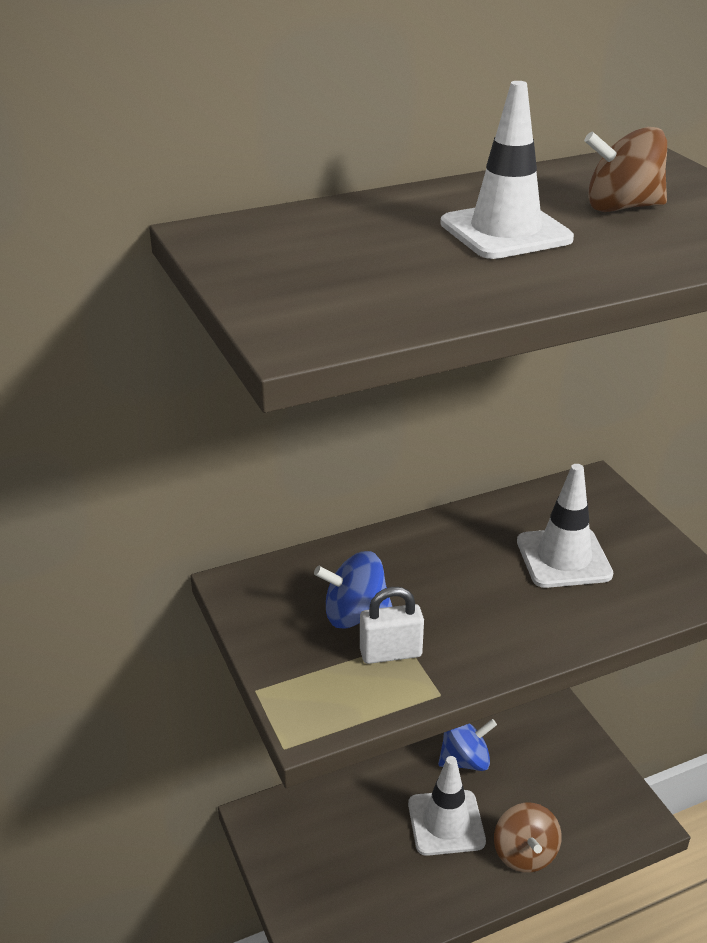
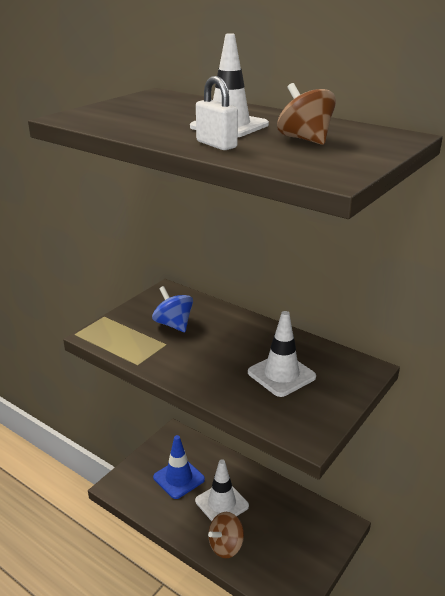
camera: 60 degrees right, 5 degrees down
white padlock [360,587,424,664] -> white padlock moved to [196,76,238,150]
blue spinning top [438,719,497,771] -> none
none -> blue traffic cone [153,435,205,499]

